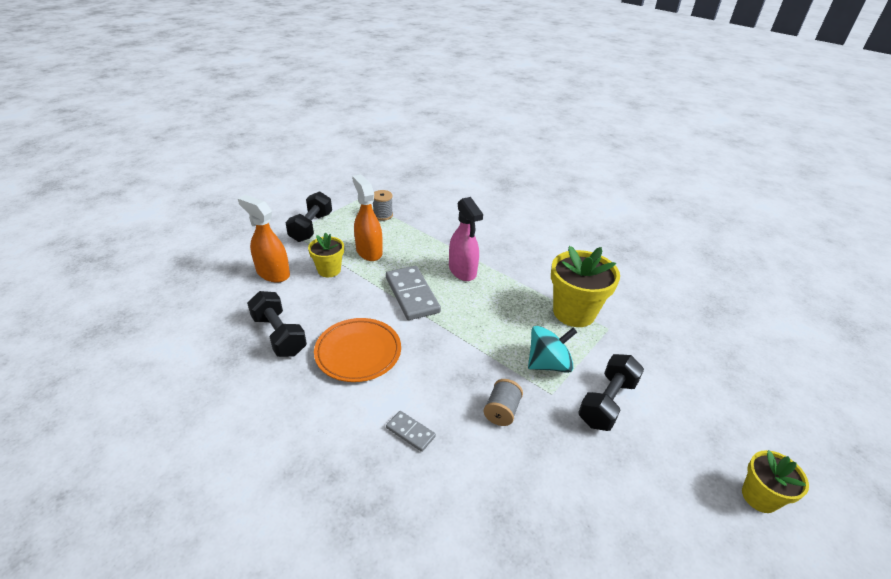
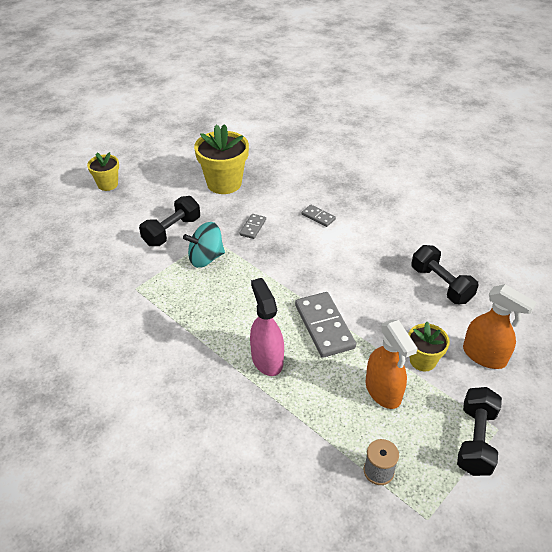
camera: 175 degrees left, 5 degrees up
orange plate [314,318,401,382] -> none
grey spool [484,379,523,426] -> grey domino [240,214,266,239]
yellow flower pot [551,246,620,327] -> yellow flower pot moved to [194,124,249,194]

